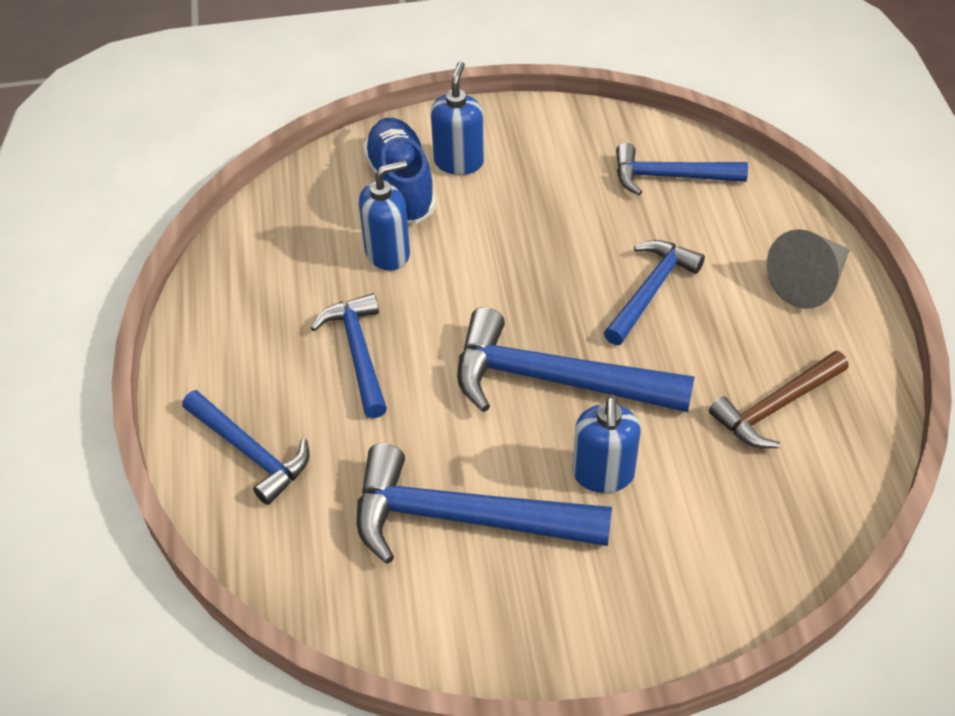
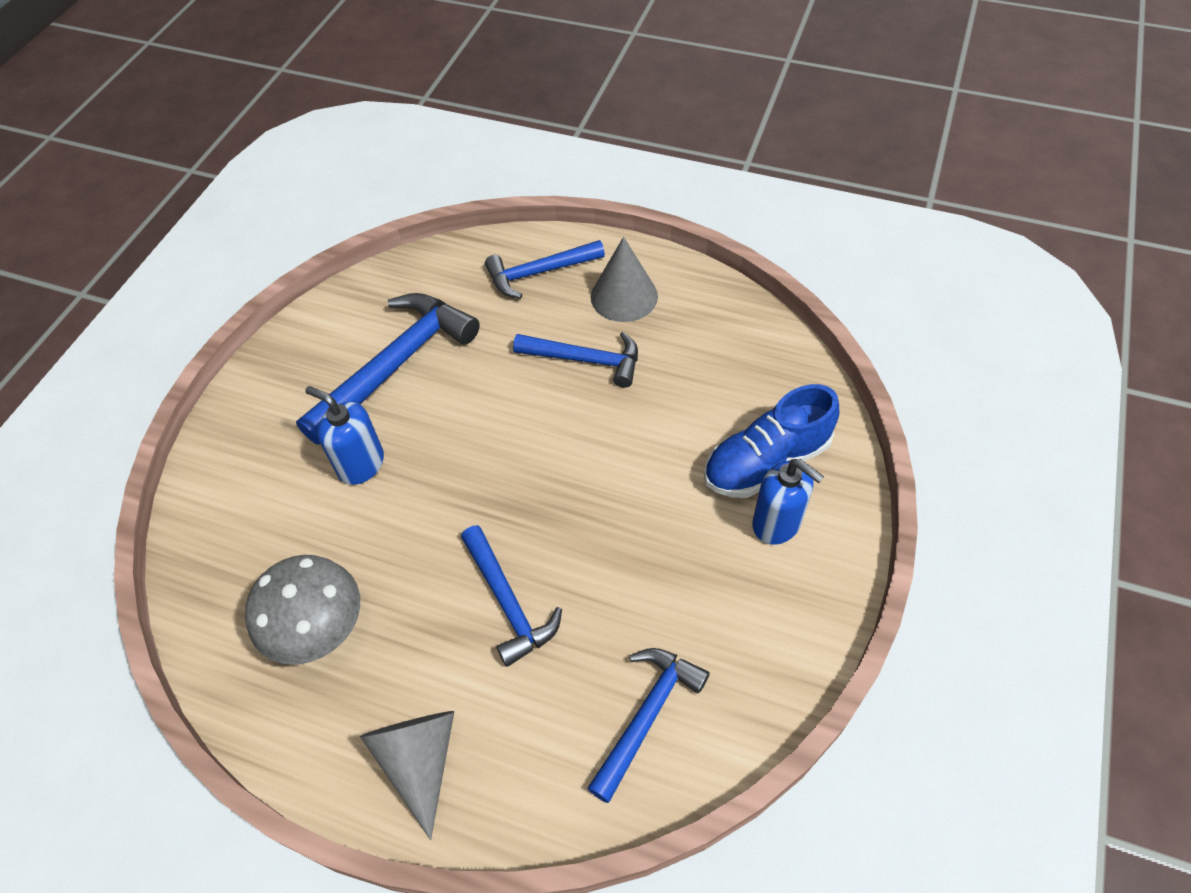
camera: 120 degrees right, 5 degrees up
blue soap dispenser [359,160,410,271] -> none
blue shoe [363,118,436,224] -> blue shoe turned 135 degrees clockwise [704,384,839,498]
blue hammer [457,307,695,412] -> none
brown hammer [709,351,849,448] -> grey mushroom [245,555,360,665]
none -> grey cone [591,237,658,322]

